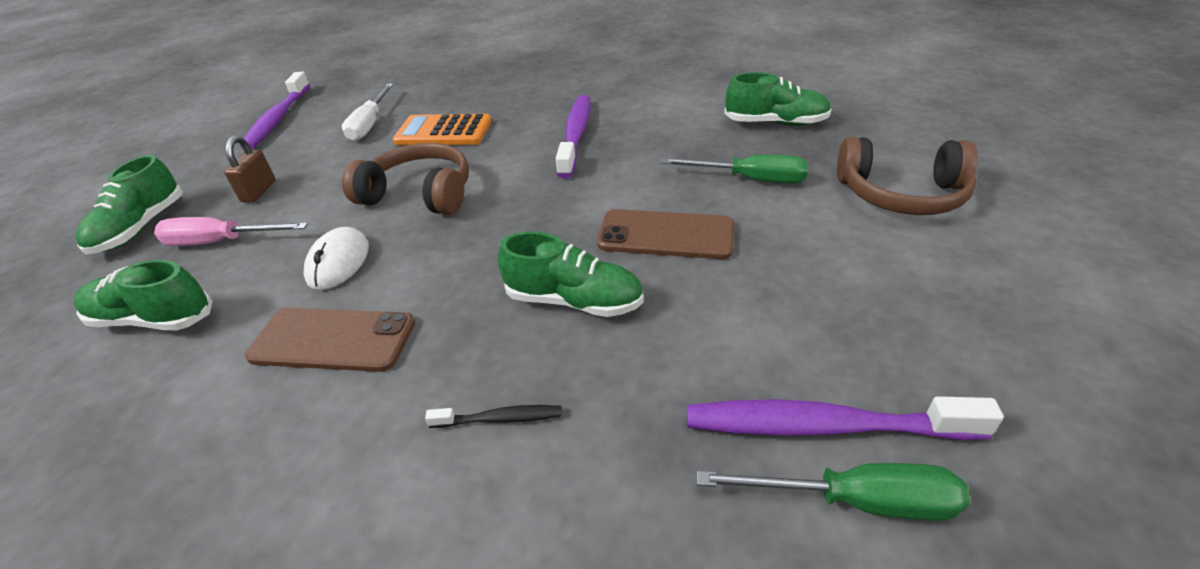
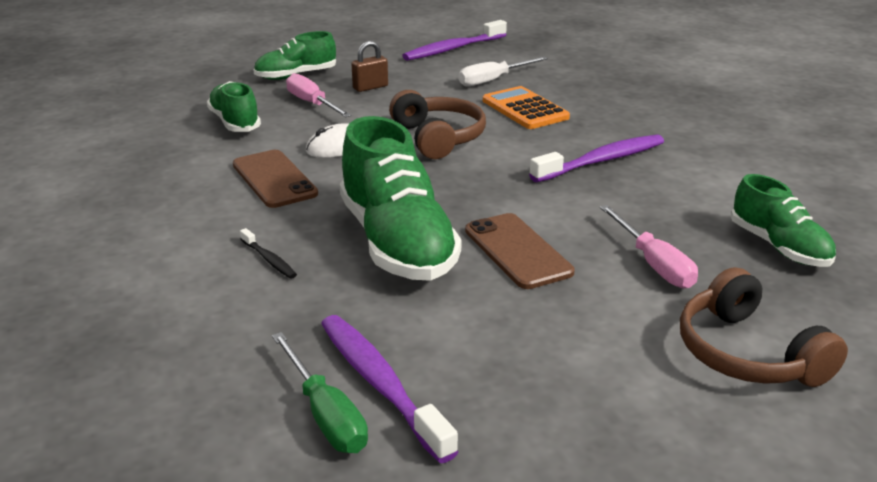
camera: 50 degrees right, 10 degrees down
green shoe [498,231,644,317] -> green shoe [339,116,461,281], size x1.74
green screwdriver [661,155,808,183] -> pink screwdriver [600,205,698,289]

